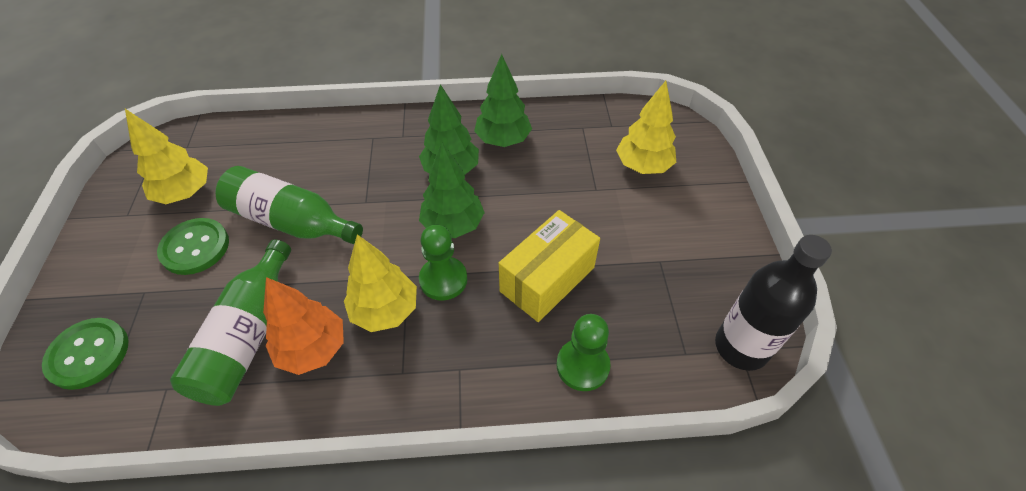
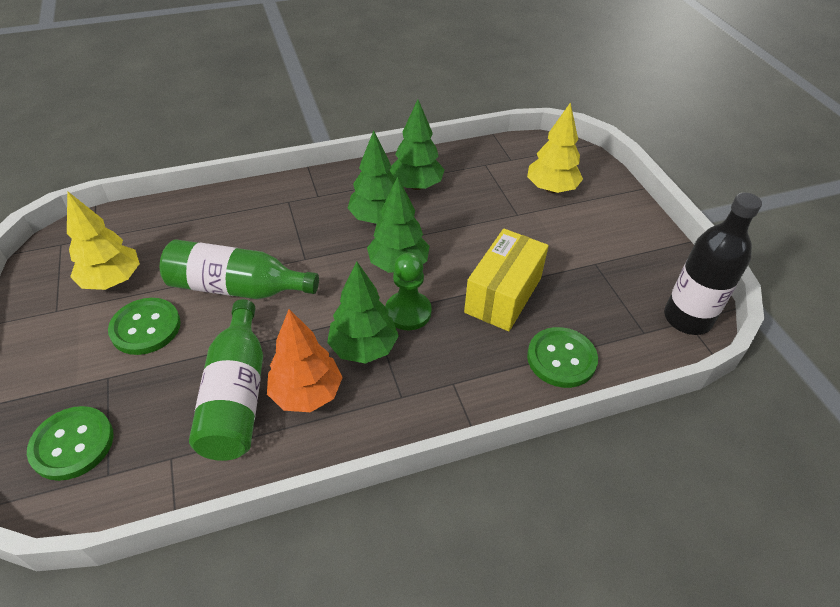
camera: 15 degrees left, 5 degrees down
yellow tree [344,234,417,332] -> green tree [327,262,399,364]
green pawn [556,314,611,391] -> green button [527,327,598,388]

